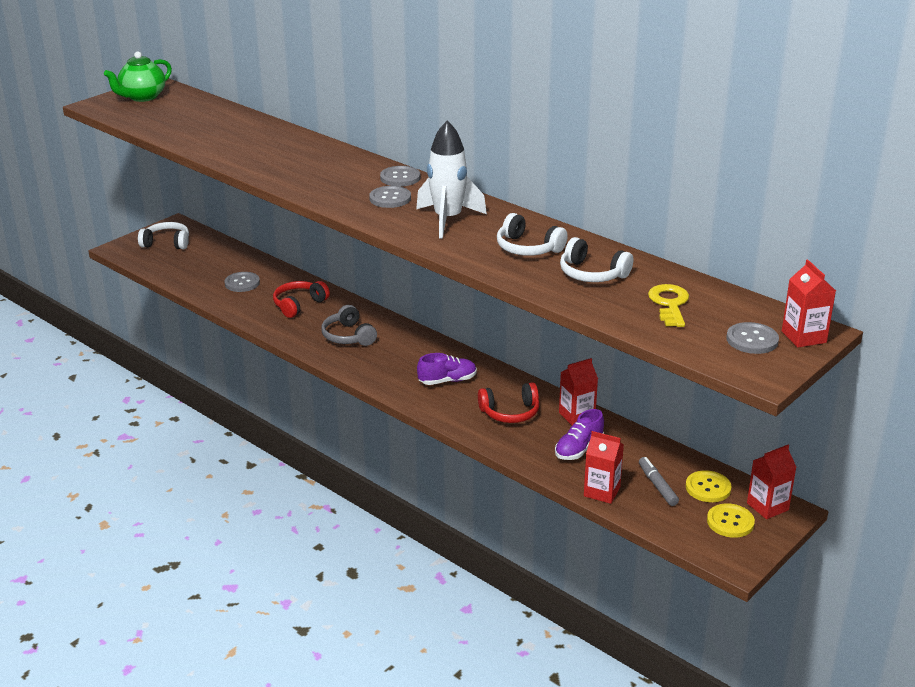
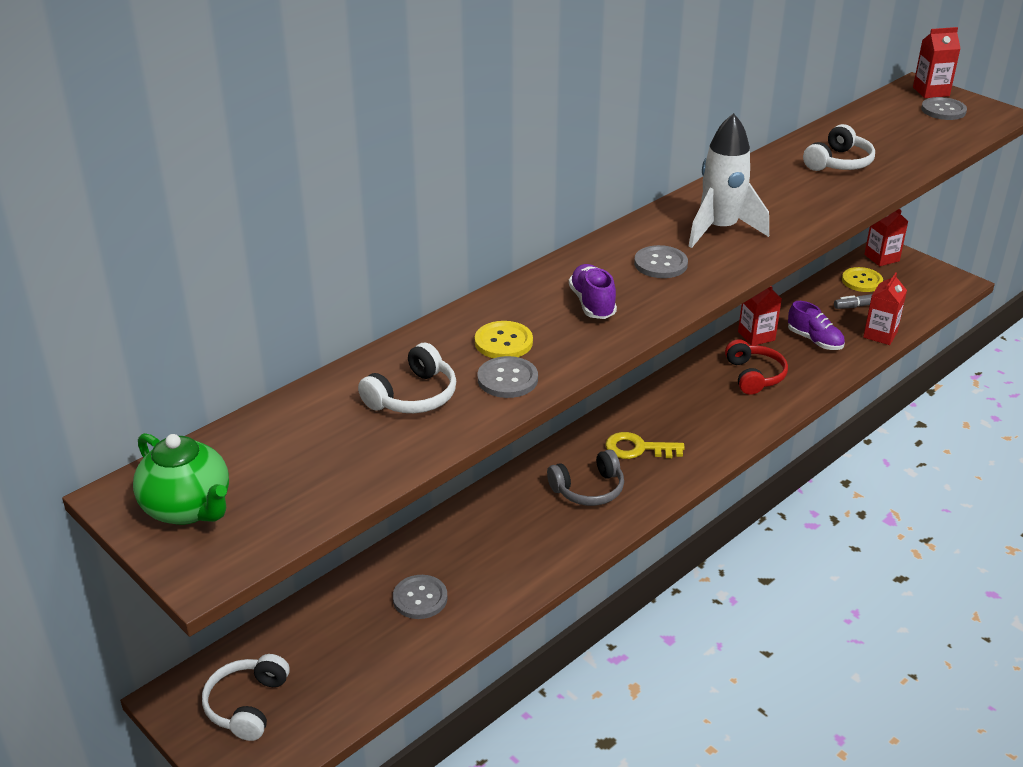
camera: 85 degrees left, 5 degrees up
red headphones [273,281,330,318] -> none
grey button [380,166,420,187] -> grey button moved to [478,356,538,398]
purple shoe [417,353,477,385] -> purple shoe moved to [569,264,617,319]
white headphones [497,213,568,256] -> white headphones moved to [358,343,456,413]
yellow key [648,284,689,327] -> yellow key moved to [605,432,685,459]
yellow button [707,503,755,538] -> yellow button moved to [475,321,533,358]

